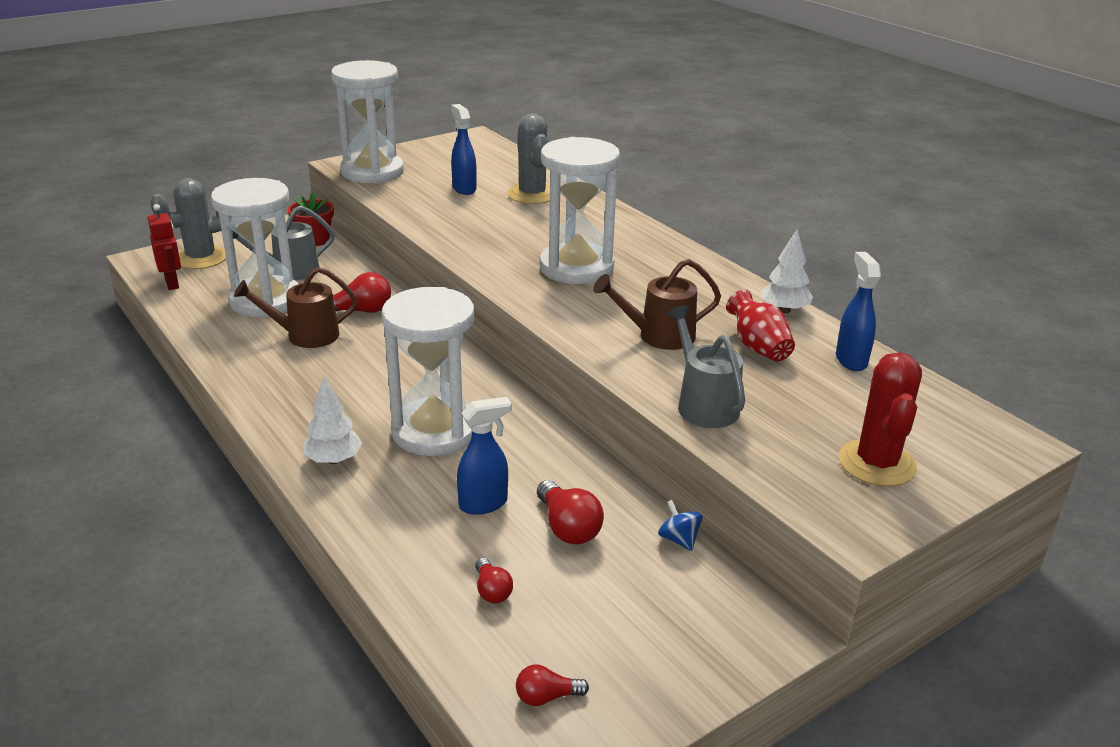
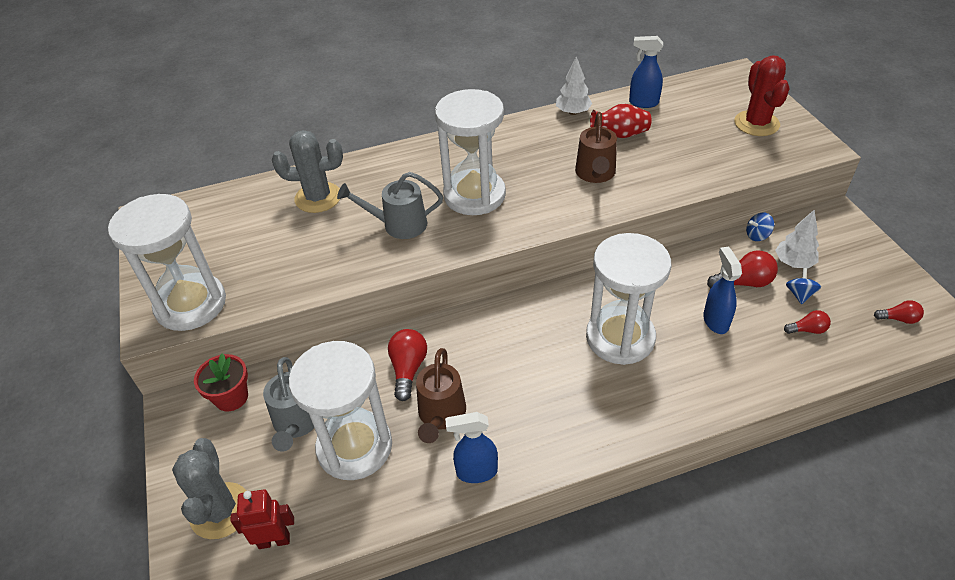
camera: 70 degrees left, 15 degrees up
white tree [303,377,362,464] -> white tree moved to [775,210,819,268]
blue spray bottle [451,104,477,195] -> blue spray bottle moved to [445,412,498,483]
red light bulb [516,665,589,706] -> red light bulb turned 90 degrees counterclockwise [874,300,924,324]
grey watering can [667,305,745,428] -> grey watering can moved to [337,172,443,239]
red cactus [839,352,922,486] -> red cactus turned 60 degrees clockwise [734,55,790,136]
none -> blue spinning top [786,268,821,304]

